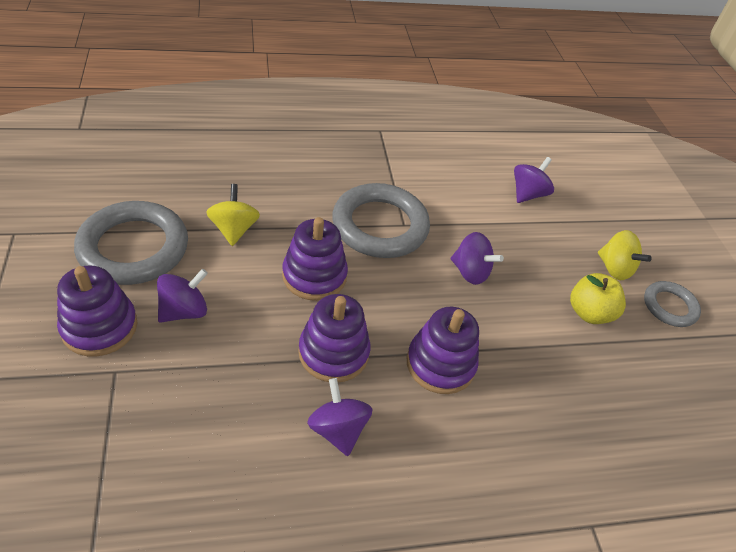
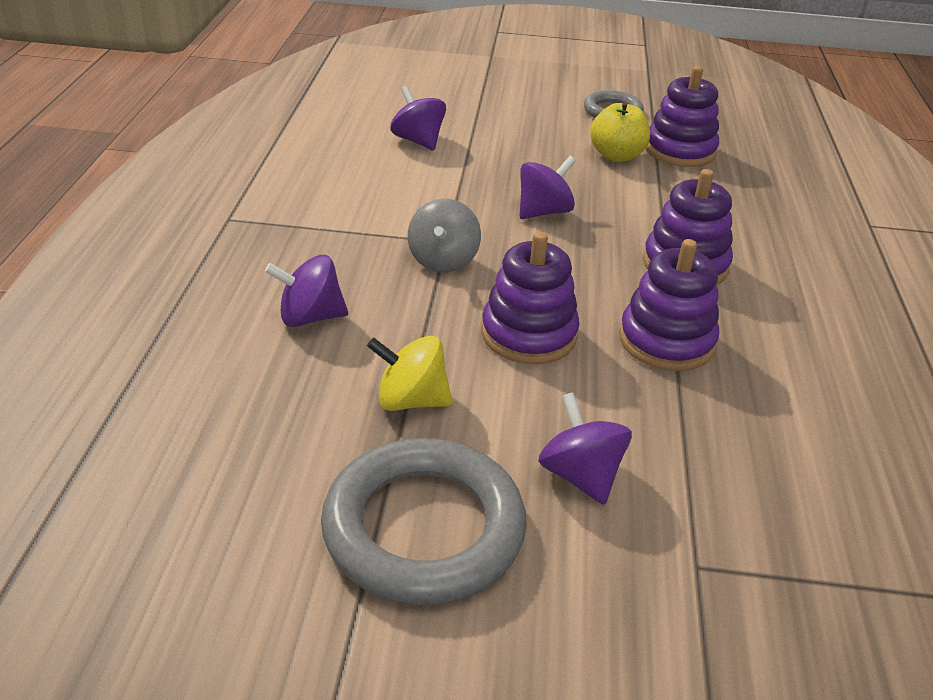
camera: 70 degrees left, 10 degrees down
purple stacking toy [57,265,137,357] -> purple stacking toy moved to [646,66,719,167]
purple spinning top [307,378,373,456] -> purple spinning top moved to [265,255,348,327]
grey ring [332,183,430,258] -> grey spinning top [408,199,481,273]
yellow spinning top [598,230,652,280] -> none

